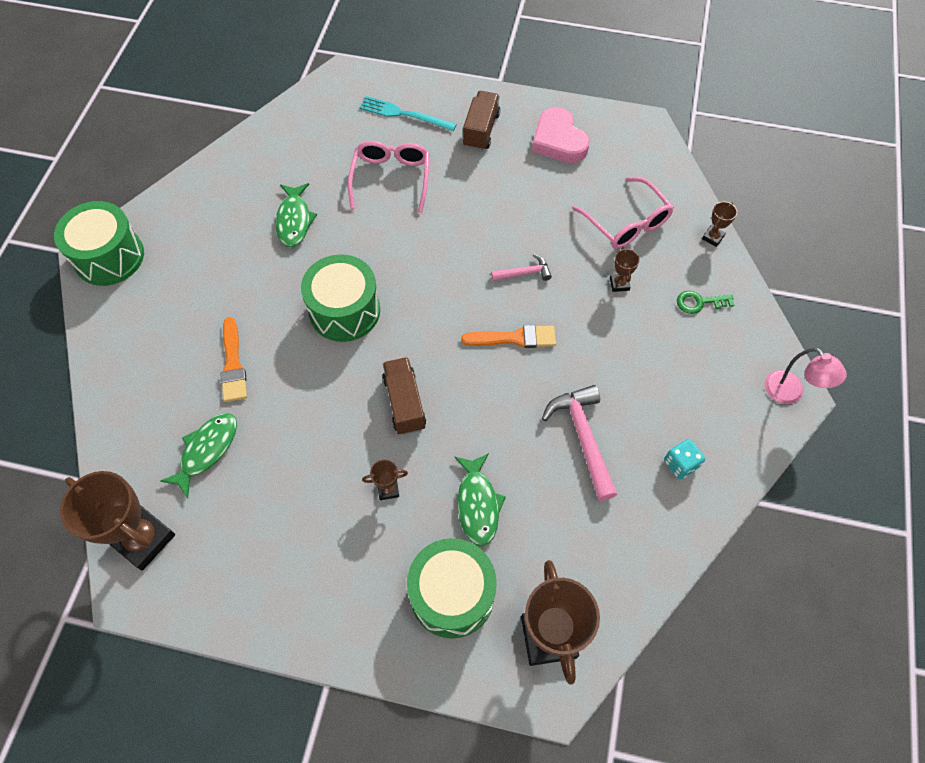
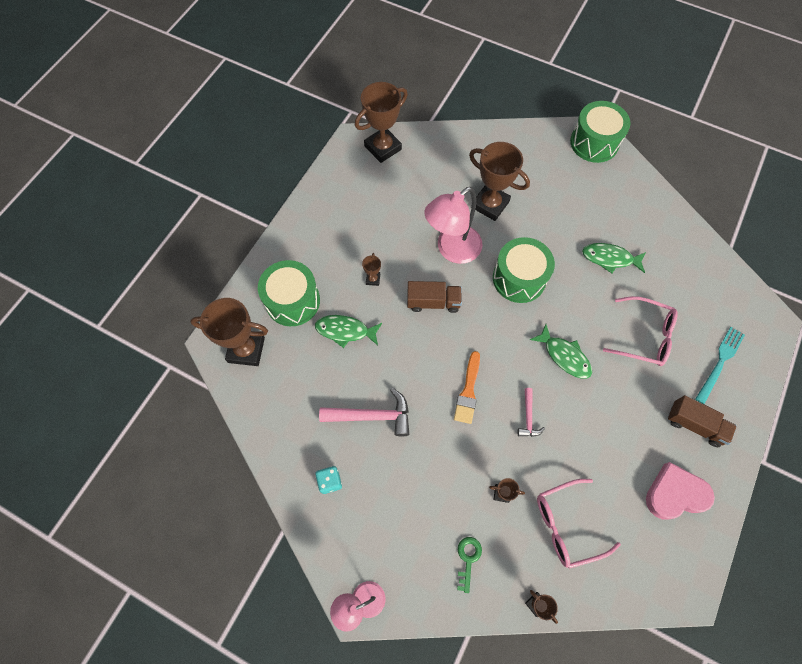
camera: 105 degrees right, 5 degrees up
green fish [160,413,237,498] -> green fish moved to [530,324,592,379]
orange brush [220,317,247,402] -> brown trophy [469,142,530,221]
none -> pink lamp [424,187,483,264]

